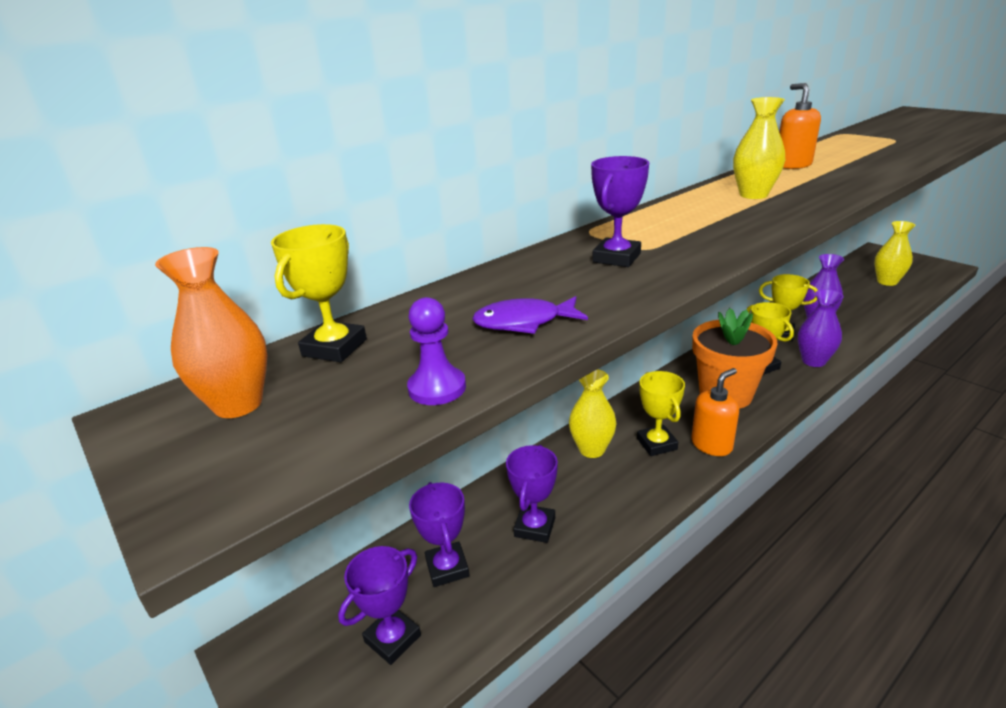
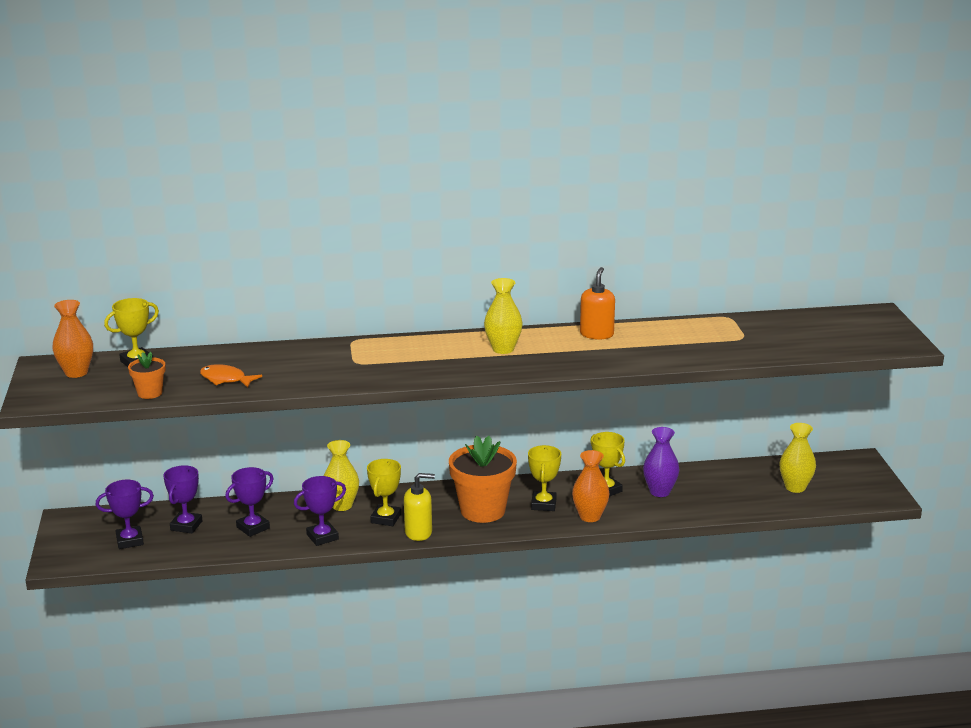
camera: 30 degrees right, 5 degrees down
purple pawn [407,297,466,405] -> orange flower pot [128,352,166,399]
purple fish [472,296,588,334] -> orange fish [200,364,262,388]
purple trophy [591,156,649,267] -> purple trophy moved to [294,476,346,546]
orange soap dispenser [691,368,739,456] -> yellow soap dispenser [404,473,435,541]
purple vase [798,289,844,367] -> orange vase [572,450,610,522]

